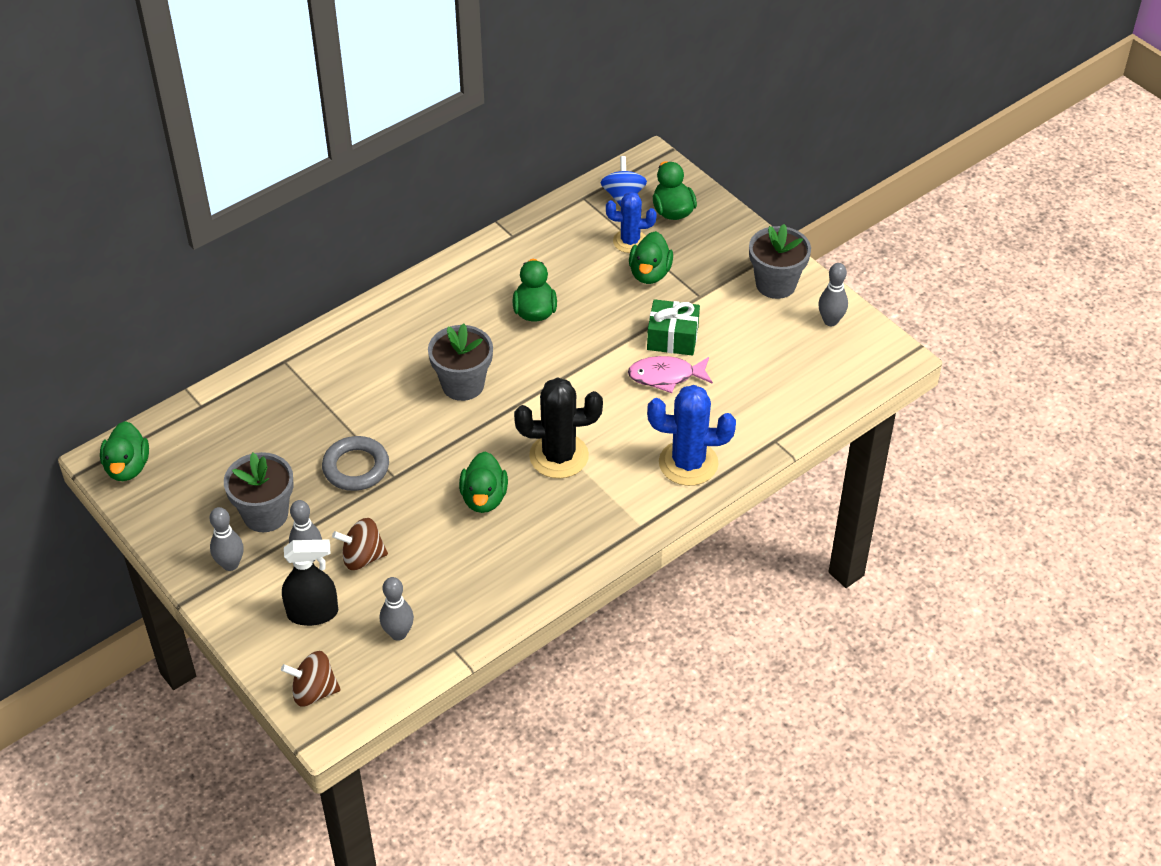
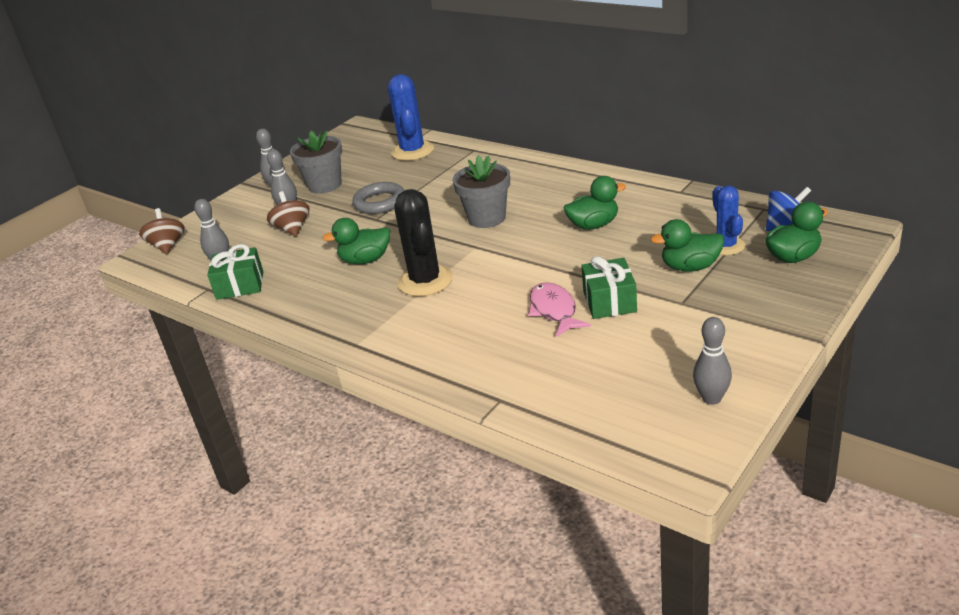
camera: 80 degrees right, 15 degrees down
green duck [100,421,149,481] -> none
black spray bottle [282,539,338,626] -> none
blue cactus [647,385,736,486] -> blue cactus moved to [388,74,434,161]
grey flower pot [749,224,811,299] -> none
none -> green gift [207,244,263,300]

